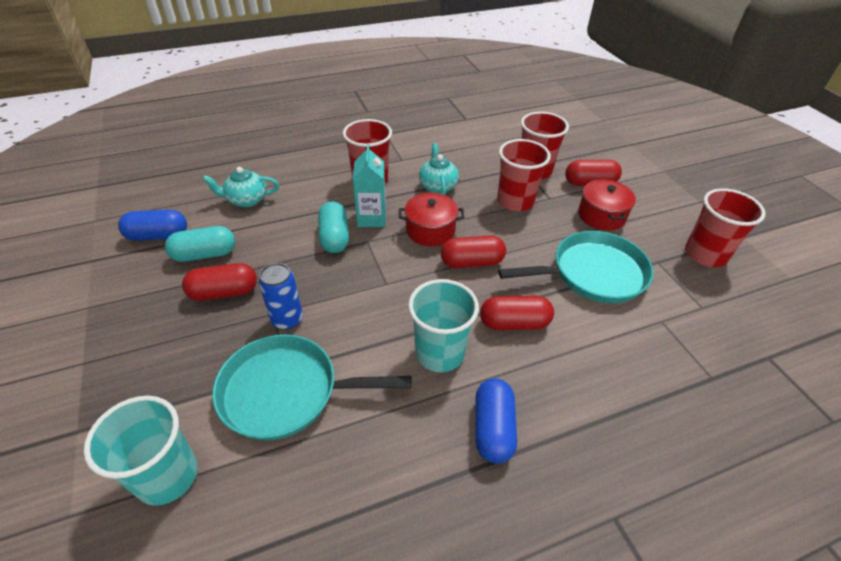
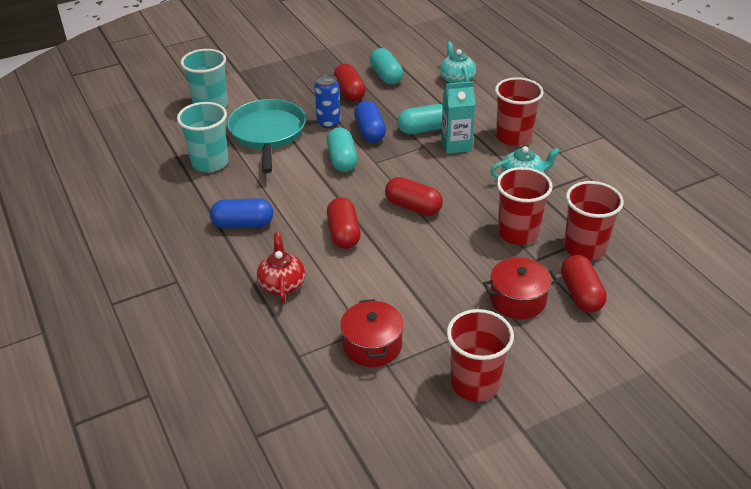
camera: 85 degrees right, 5 degrees down
blue capsule [118,209,187,241] -> blue capsule moved to [354,101,386,143]
red pot [399,193,464,246] -> red pot moved to [340,299,404,367]
turquoise cup [408,279,479,372] -> turquoise cup moved to [177,102,229,172]
red capsule [441,235,506,268] -> red capsule turned 45 degrees counterclockwise [385,177,443,216]
turquoise pan [498,231,654,303] -> none
none -> red teapot [257,232,305,302]
none -> turquoise capsule [327,127,357,172]

